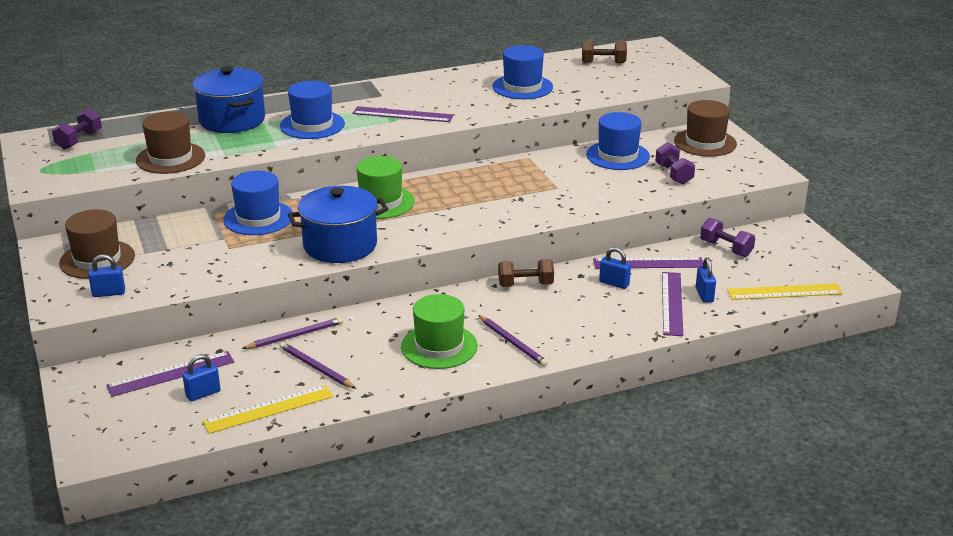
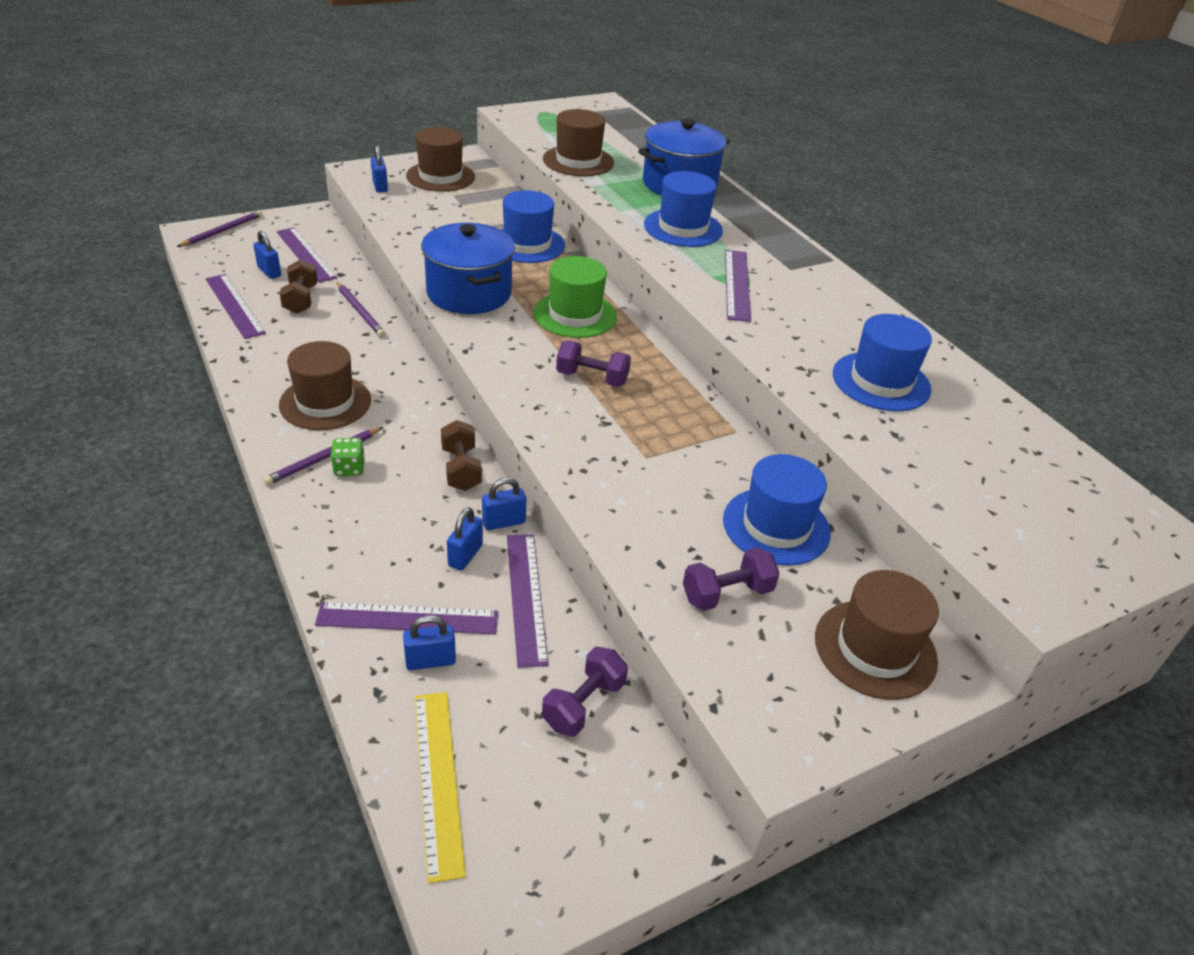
camera: 80 degrees right, 10 degrees up
purple dumbbell [52,108,102,150] -> purple dumbbell moved to [556,340,631,387]
yellow ruler [203,385,333,434] -> purple ruler [205,274,266,339]
purple pencil [280,342,356,389] -> purple pencil moved to [177,210,263,247]
green hat [401,294,478,369] -> brown hat [279,341,371,430]
brown dumbbell [582,41,627,63] -> brown dumbbell moved to [279,259,318,314]
none -> green dice [330,438,365,476]
none -> blue padlock [482,477,526,530]

